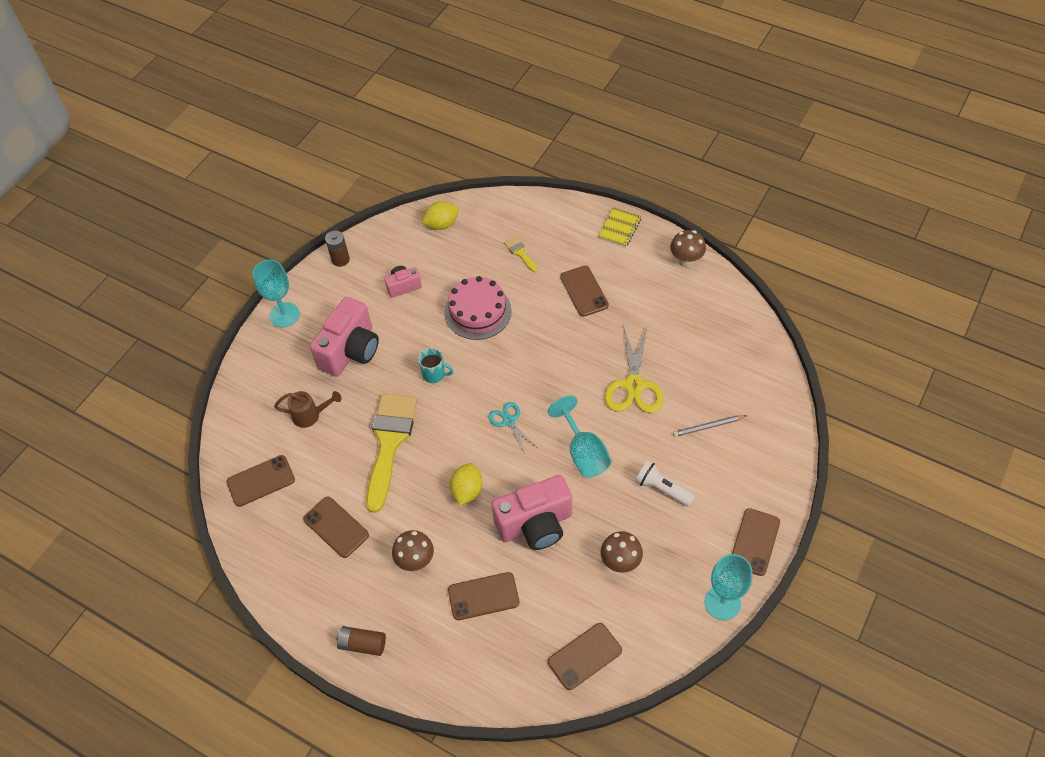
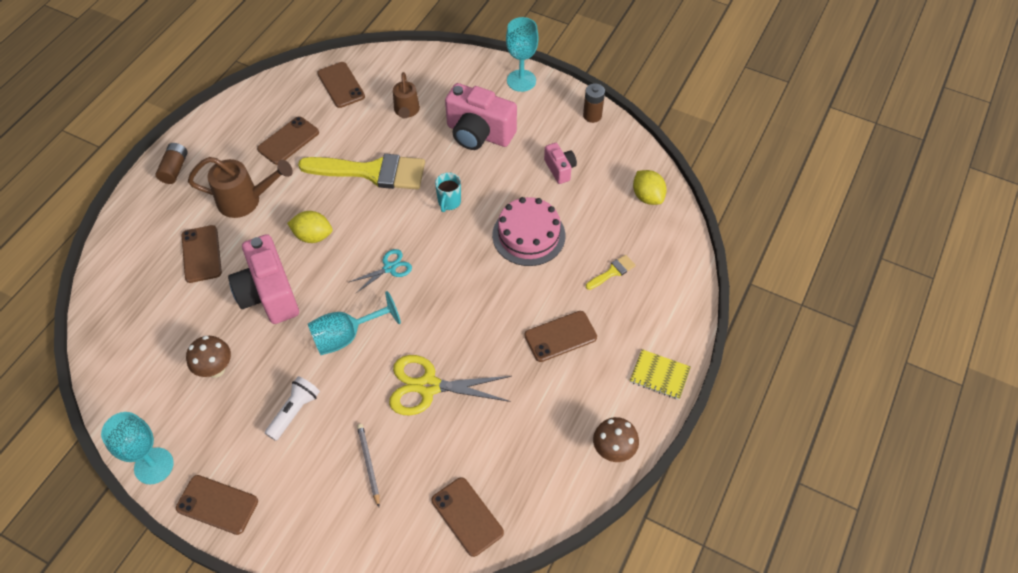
camera: 85 degrees right, 0 degrees up
brown mushroom [392,530,434,571] -> brown watering can [188,157,293,218]
brown phone [548,623,622,690] -> brown phone moved to [432,477,504,557]

